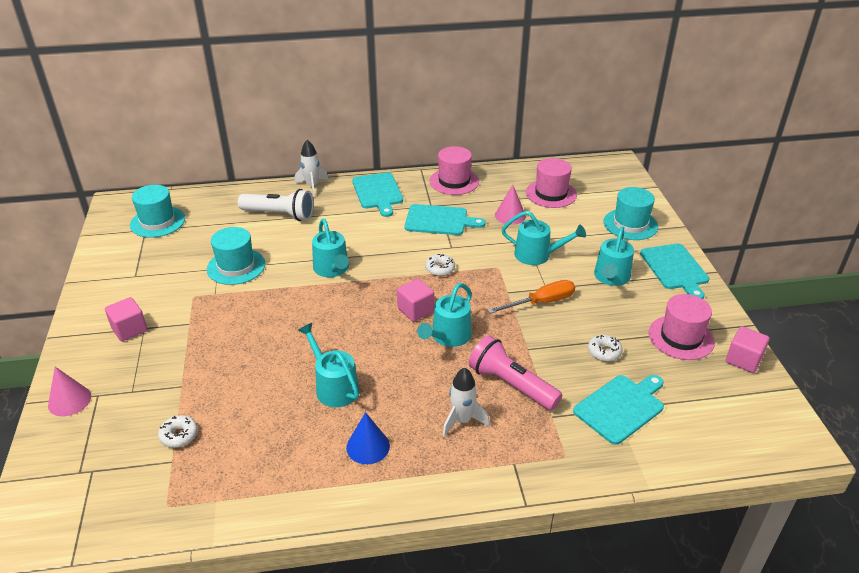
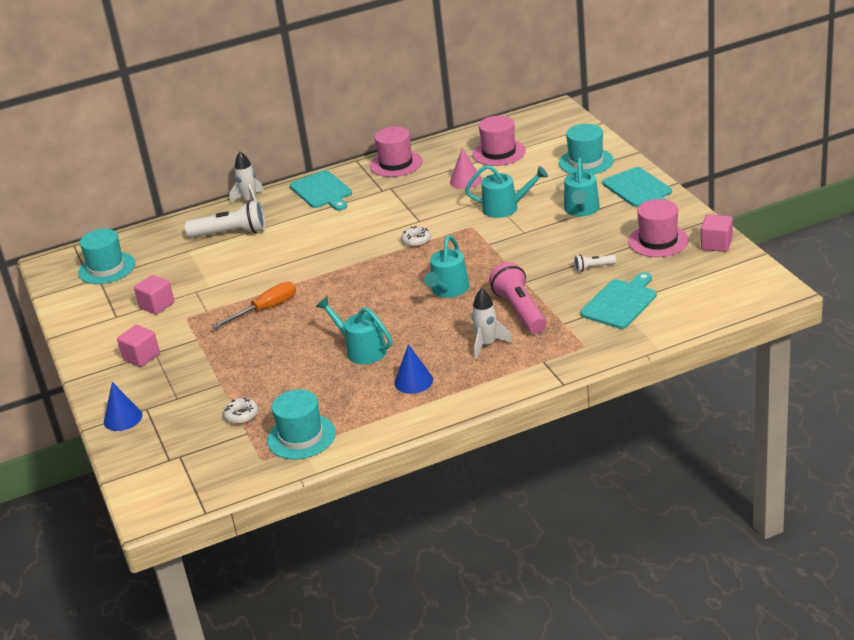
camera: 10 degrees left, 5 degrees down
pink cone [48,367,91,416] -> blue cone [104,382,142,431]
turquoise hat [207,227,265,285] -> turquoise hat moved to [267,389,336,460]
turquoise watering can [312,219,349,277] -> none
pink cube [397,279,434,322] -> pink cube moved to [134,275,174,315]
turquoise cutting board [405,204,486,235] -> none
pink flashlight [469,335,562,410] -> pink flashlight turned 45 degrees clockwise [489,262,546,334]
orange screwdriver [487,280,575,314] -> orange screwdriver moved to [212,281,296,328]
white donut [588,335,623,362] -> white flashlight [574,254,616,272]

